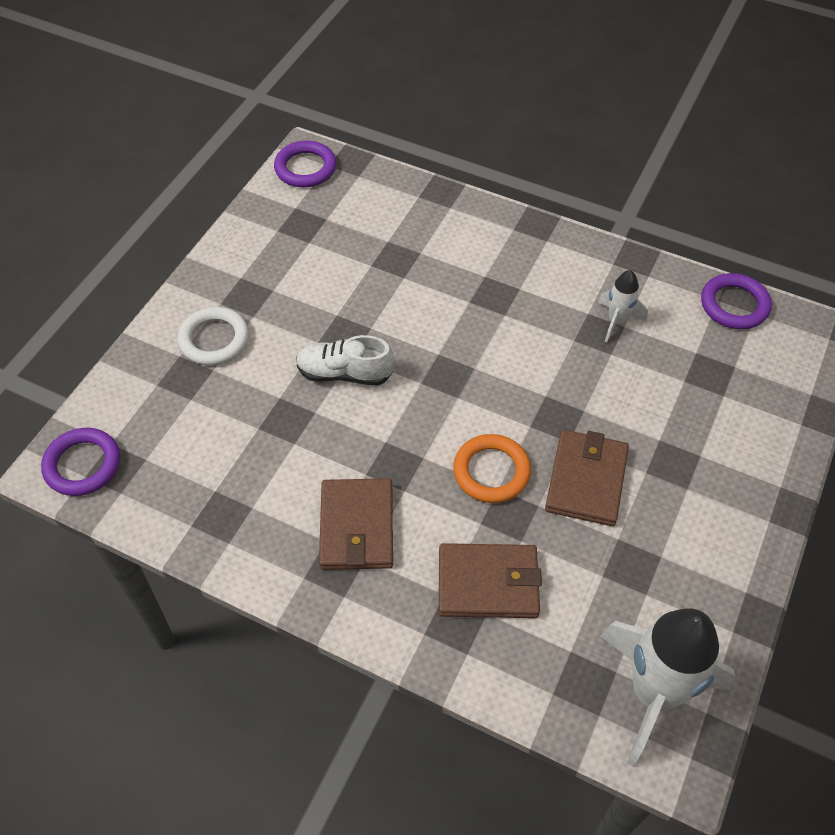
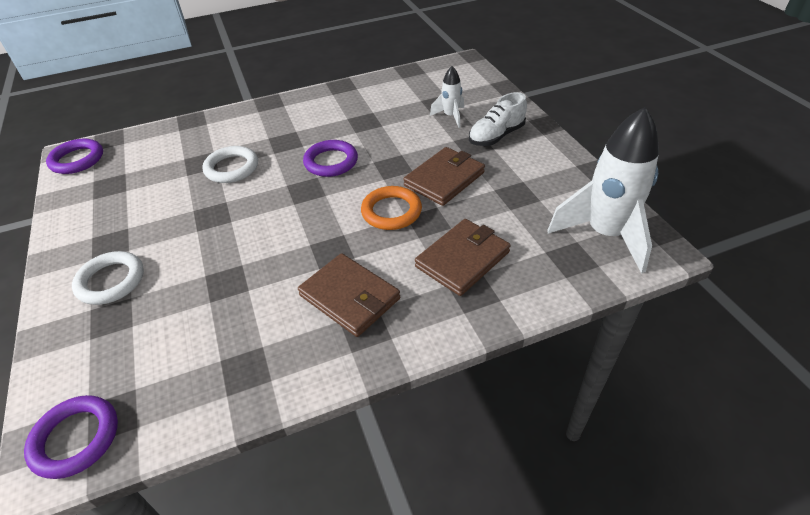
camera: 45 degrees left, 10 degrees down
white shoe [296,335,394,385] -> white shoe moved to [469,92,527,146]
brown wallet [545,430,629,526] -> brown wallet turned 75 degrees clockwise [403,147,485,206]
white rocket [598,270,648,342] -> white rocket moved to [430,66,464,128]
purple ring [701,273,772,329] -> purple ring moved to [303,140,358,177]
none -> white ring [202,146,258,183]

